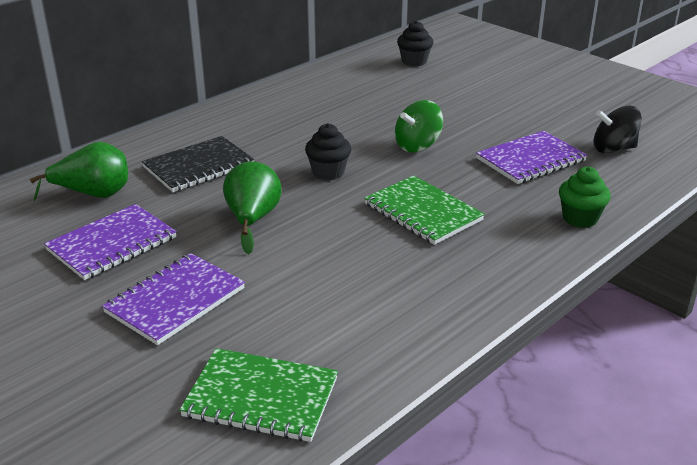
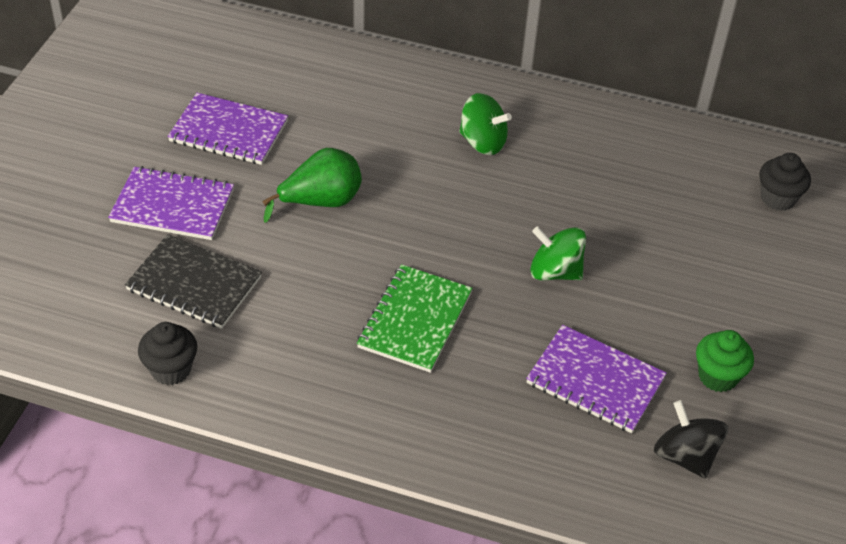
camera: 60 degrees right, 15 degrees up
green pear [30,142,128,201] -> none
black notebook [142,136,254,192] -> black notebook moved to [125,234,262,329]
green notebook [179,348,338,442] -> none
black cupcake [305,123,351,180] -> black cupcake moved to [138,322,197,385]
green cupcake [559,167,611,228] -> green cupcake moved to [696,330,754,392]
none -> green spinning top [459,93,512,155]

